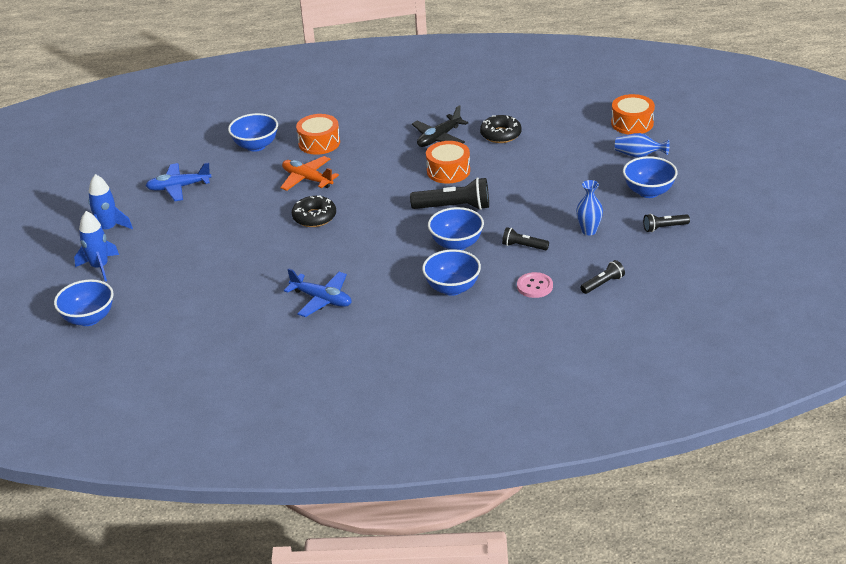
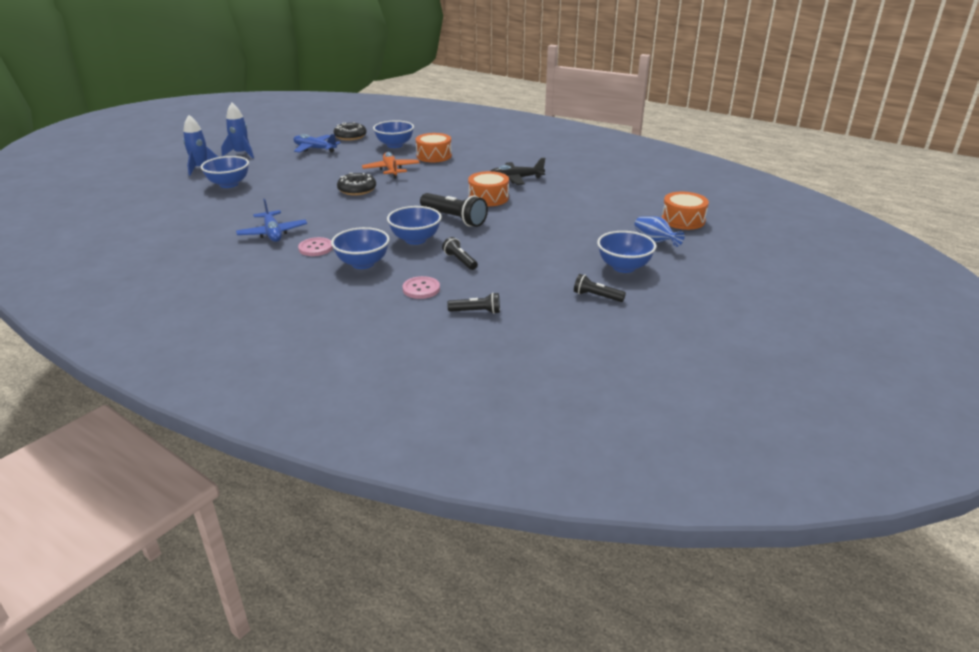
camera: 35 degrees right, 5 degrees down
blue bowl [54,279,114,326] -> blue bowl moved to [201,156,249,188]
black donut [480,115,522,143] -> black donut moved to [334,122,367,141]
blue vase [576,180,603,235] -> none
none -> pink button [298,237,333,256]

